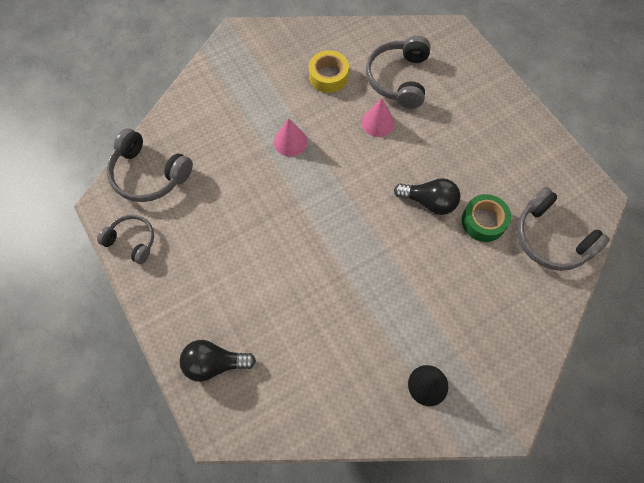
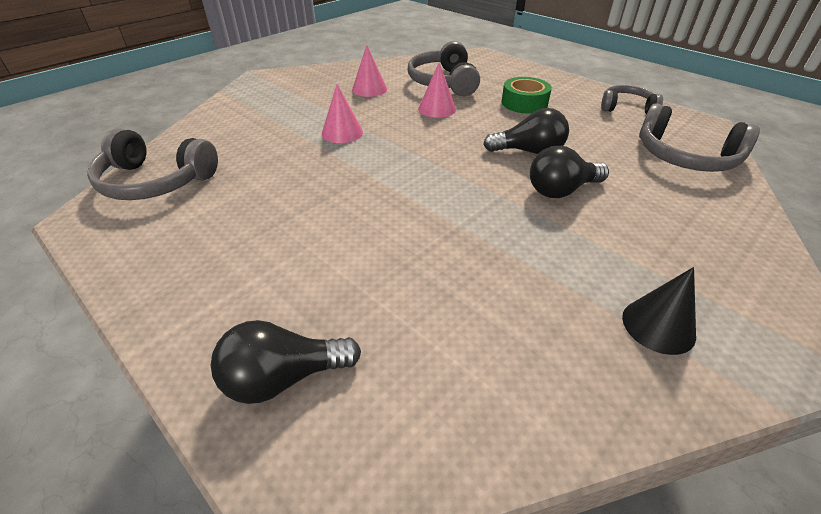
camera: 15 degrees left, 25 degrees down
grey headphones [97,215,154,264] -> grey headphones moved to [601,85,663,114]
yellow tape [309,50,349,93] -> pink cone [352,45,387,97]
green tape [462,194,511,242] -> green tape moved to [502,77,552,114]
none -> black light bulb [530,146,609,198]

